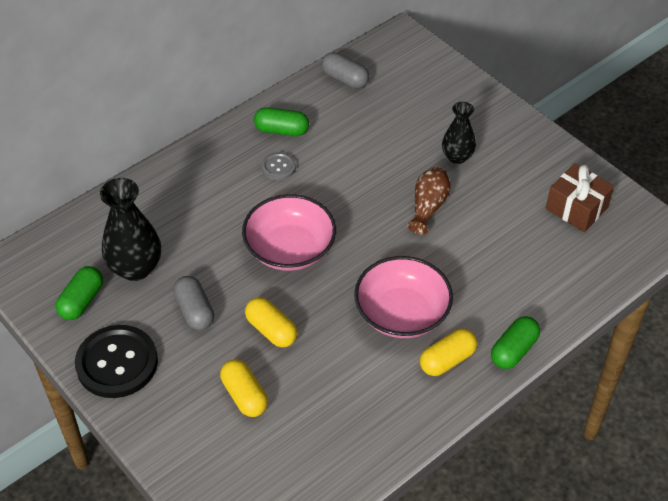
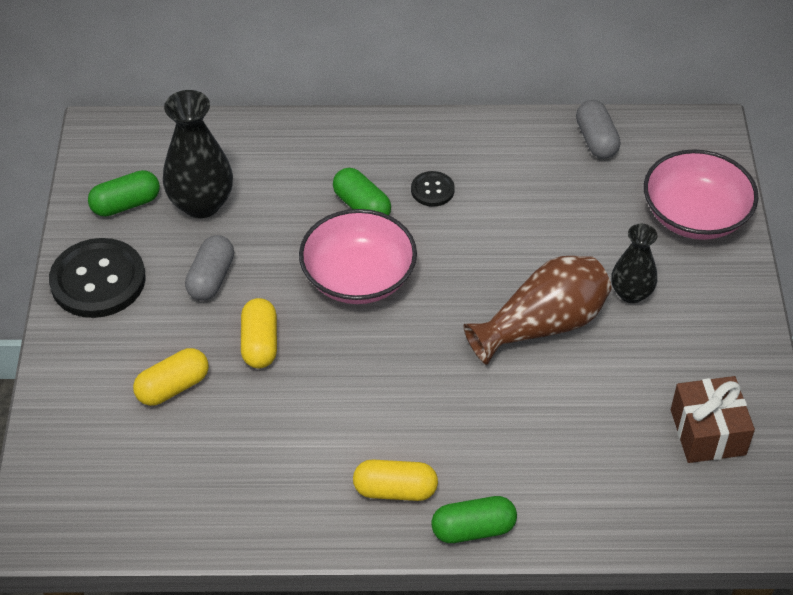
camera: 40 degrees right, 0 degrees up
yellow capsule [220,359,268,417] -> yellow capsule turned 45 degrees clockwise [133,348,209,406]
green capsule [254,107,309,136] -> green capsule moved to [333,168,391,215]
grey button [261,152,296,180] -> black button [411,171,455,207]
pink bowl [354,256,453,338] -> pink bowl moved to [644,149,759,240]
brown vase [407,167,451,234] -> brown vase [463,256,611,365], size x1.59

